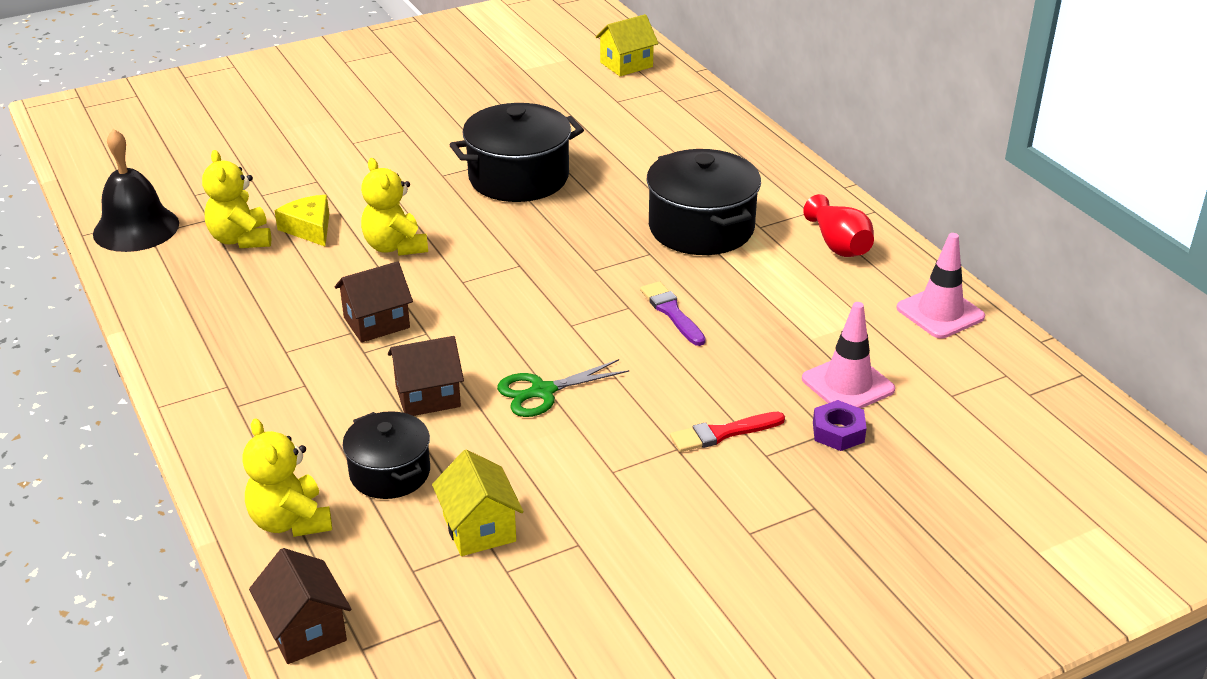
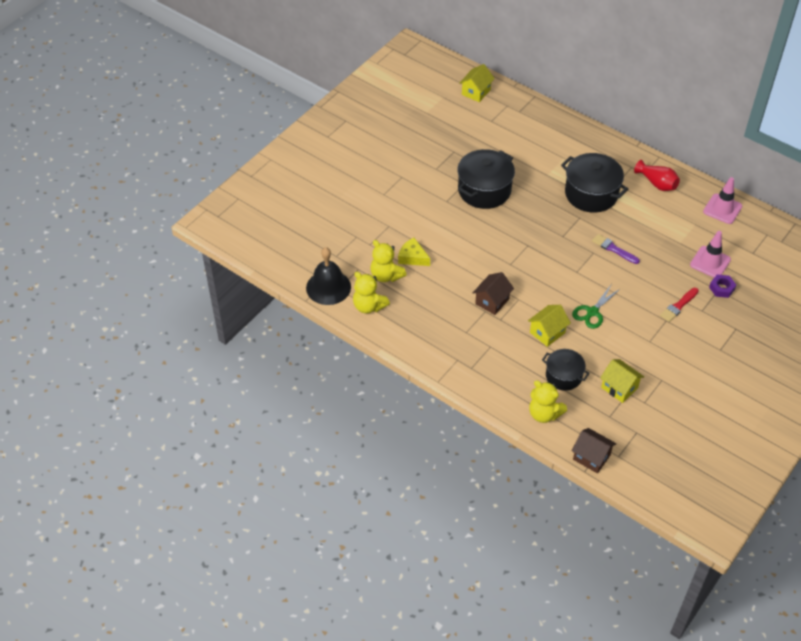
camera: 25 degrees left, 15 degrees up
yellow teddy bear [361,158,428,256] -> yellow teddy bear moved to [353,272,390,313]
brown house [388,336,464,416] -> yellow house [528,305,571,347]

